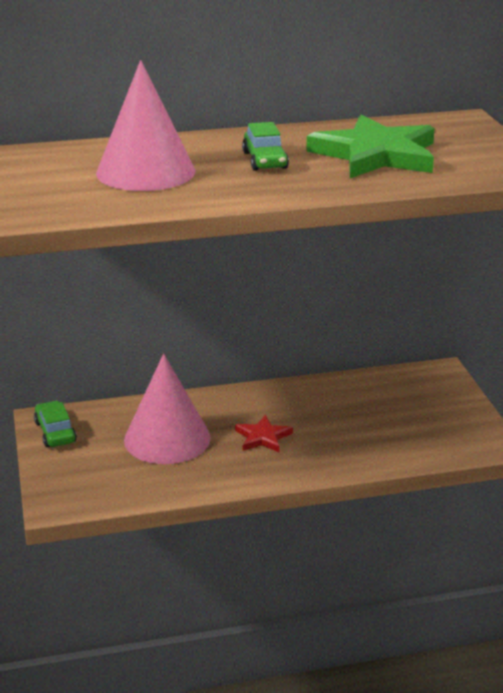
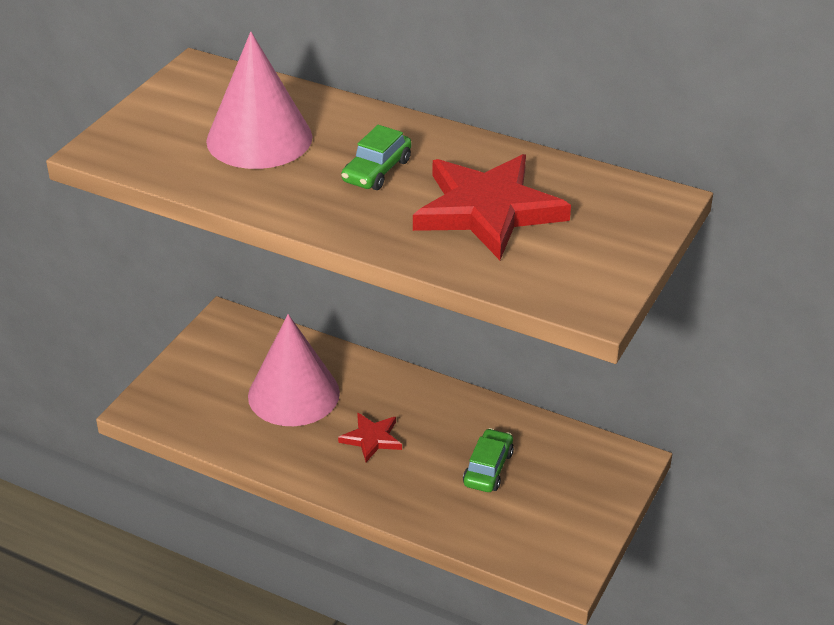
camera: 40 degrees right, 10 degrees up
green car [34,401,77,447] -> green car moved to [463,428,514,492]
green star [306,115,435,178] -> red star [413,154,571,260]

